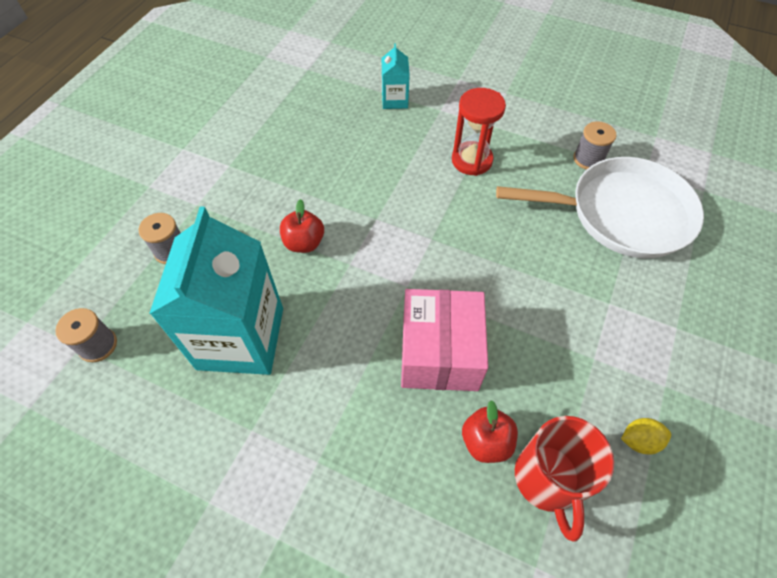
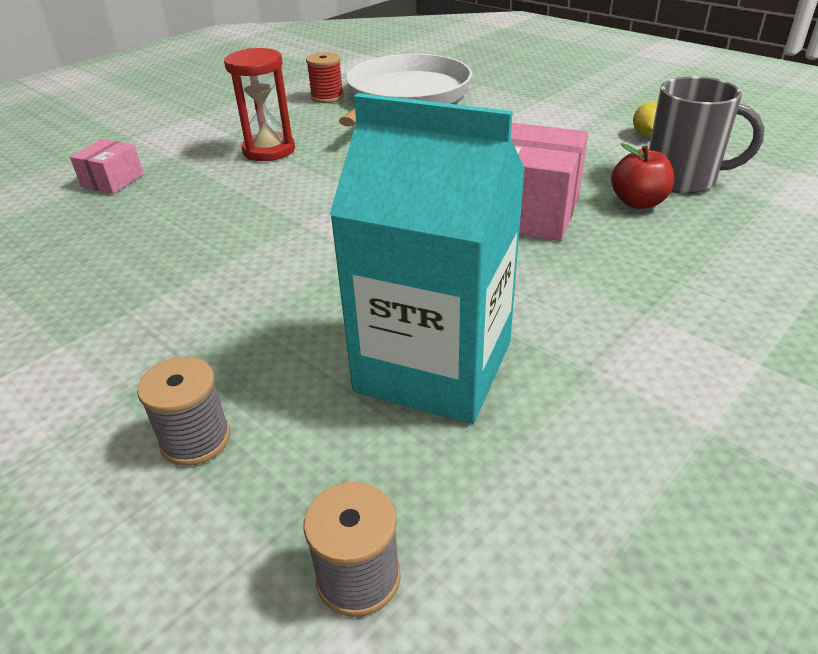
camera: 70 degrees left, 20 degrees down
red apple [280,199,324,253] -> none
turquoise carton [382,43,410,109] -> pink box [70,139,144,194]
red mug [515,416,614,542] -> grey mug [649,76,765,194]
grey spool [573,121,617,170] -> red spool [306,52,344,103]

